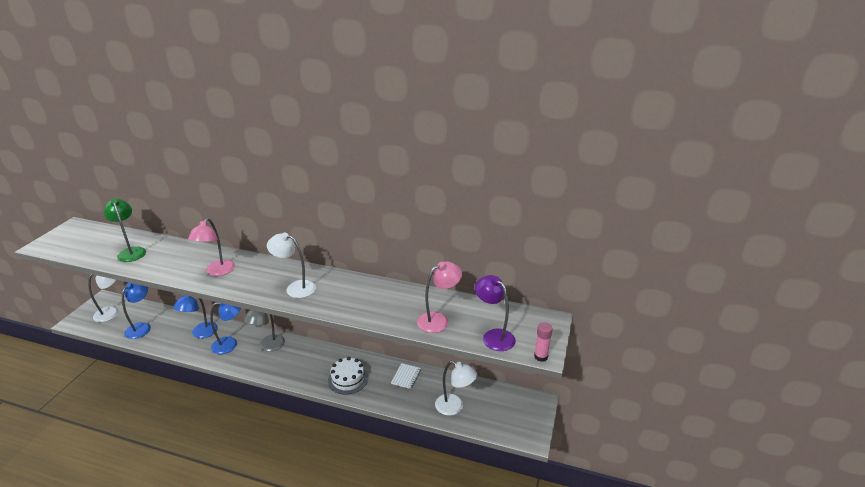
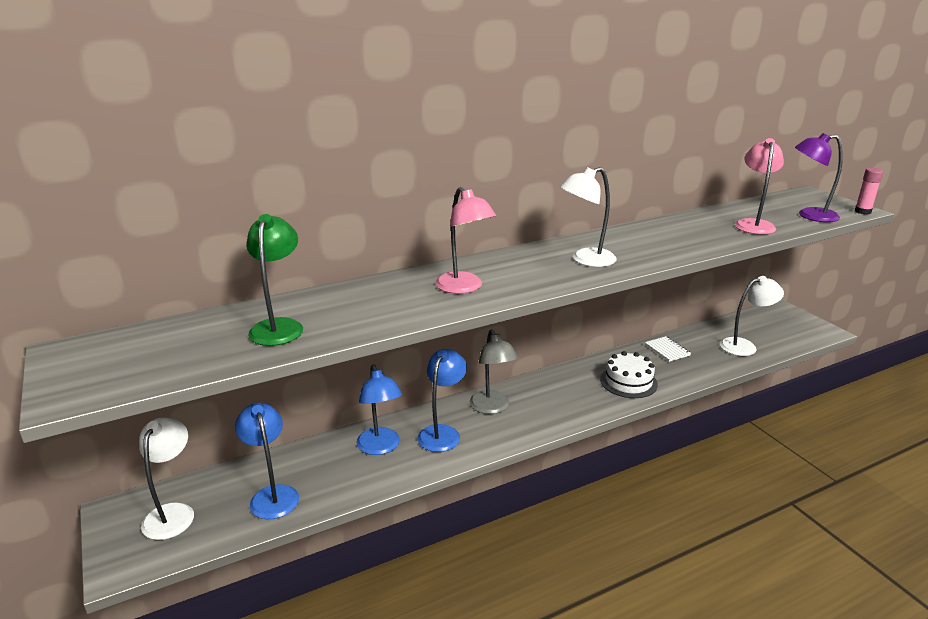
camera: 45 degrees left, 5 degrees down
green lamp [104,199,146,262] -> green lamp turned 75 degrees clockwise [246,214,303,346]

